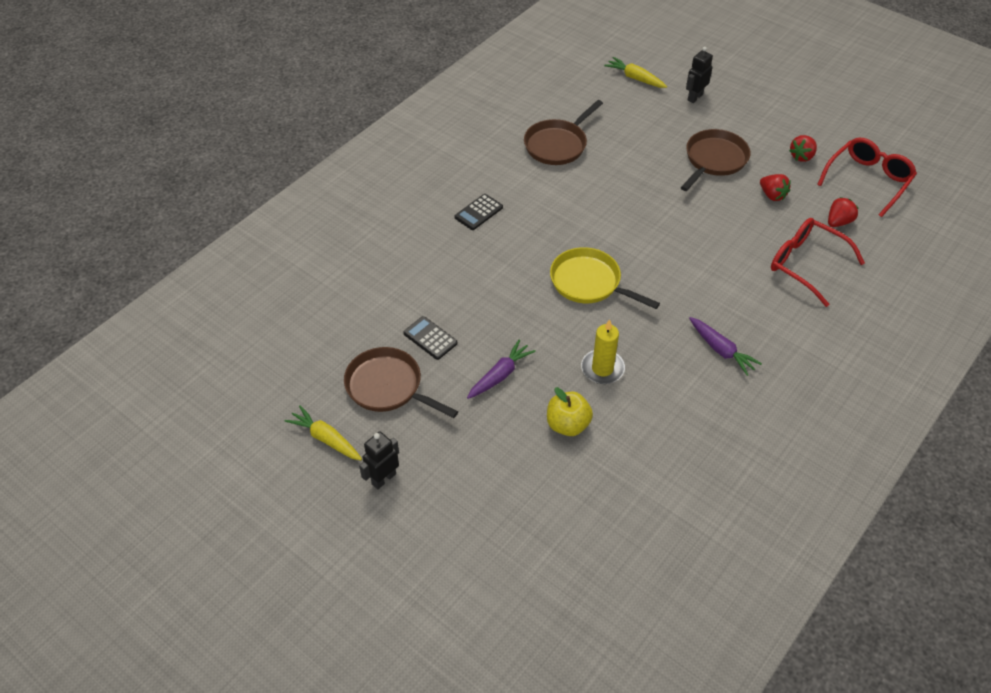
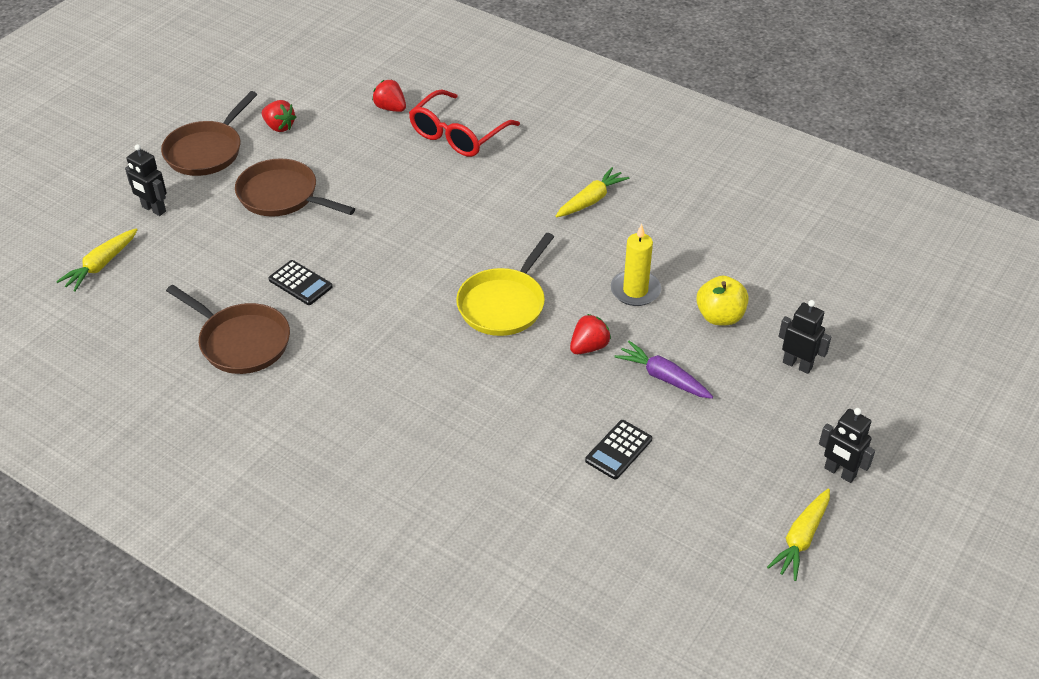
camera: 95 degrees left, 5 degrees down
brown pan [344,347,458,418] -> brown pan moved to [161,91,258,176]
black calculator [455,194,503,230] -> black calculator moved to [268,260,333,305]
purple carrot [689,317,762,376] -> yellow carrot [556,167,630,217]
red strawberry [760,174,791,201] -> red strawberry moved to [570,314,611,354]
red glasses [817,138,917,217] -> none
none -> black robot [779,300,831,374]

